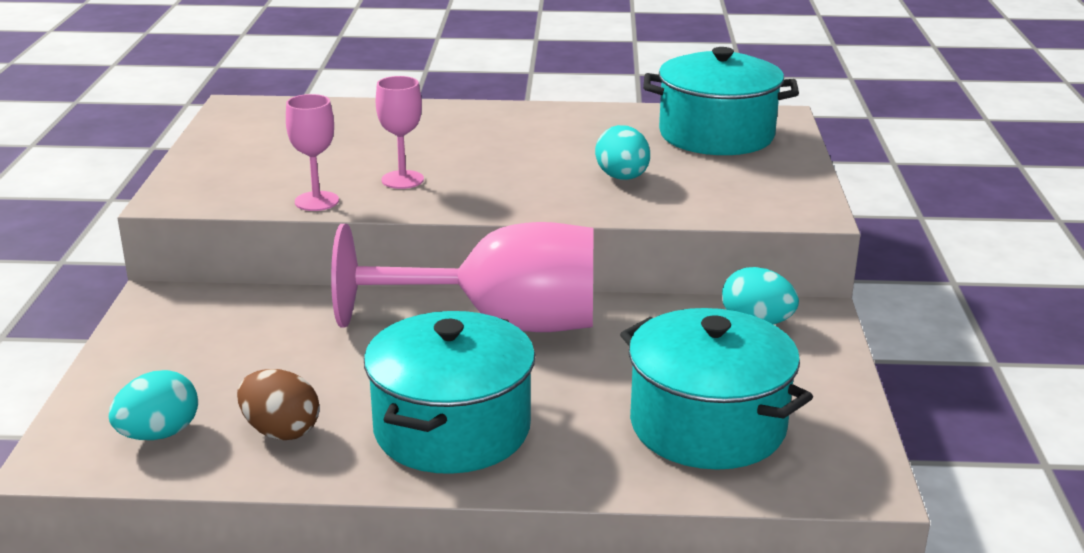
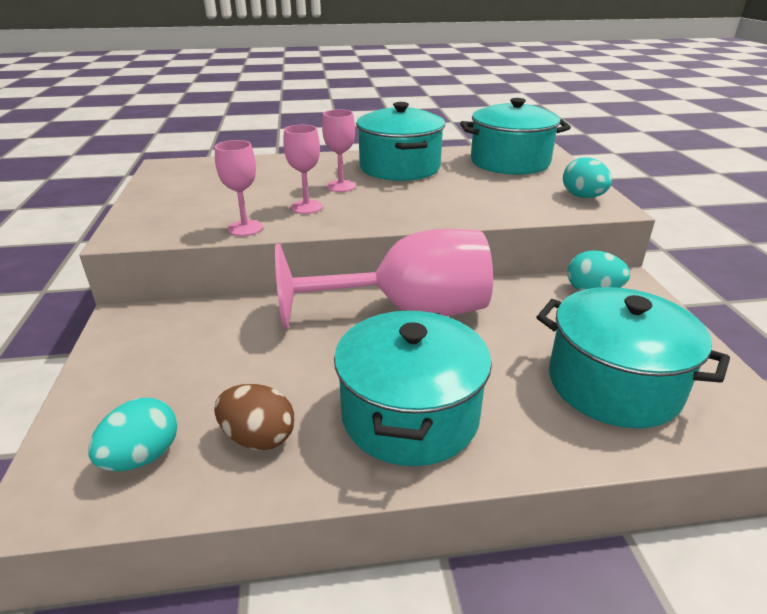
camera: 10 degrees left, 5 degrees up
turquoise egg [595,125,650,180] -> turquoise egg moved to [563,157,612,198]
none -> pink goblet [322,110,356,192]
none -> turquoise pot [356,102,445,181]

